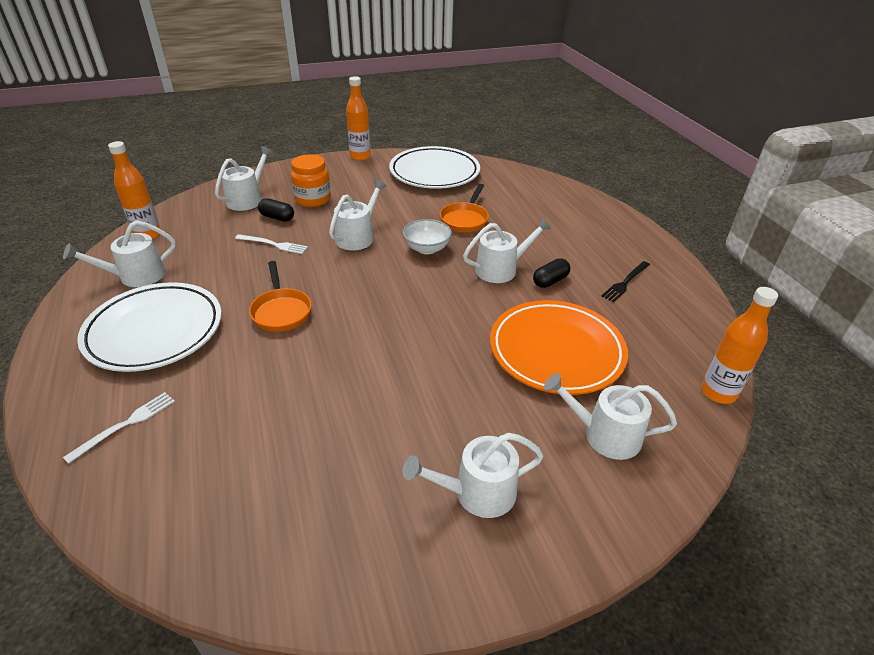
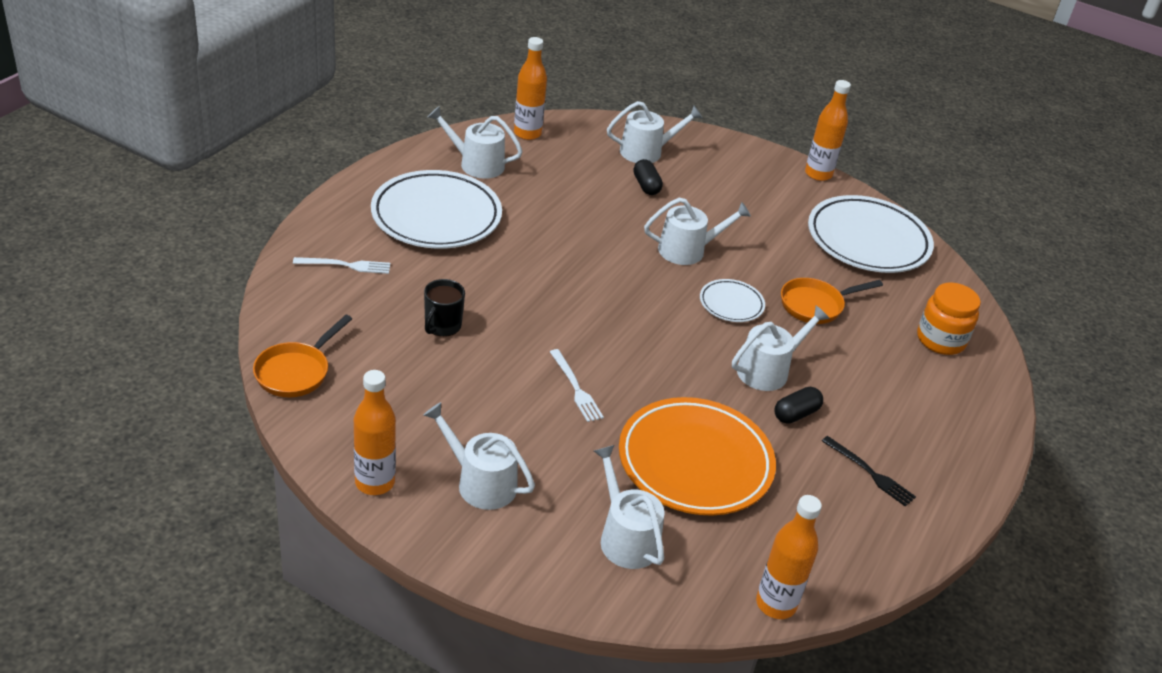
camera: 45 degrees right, 0 degrees up
white fork [235,234,308,254] -> white fork moved to [550,349,604,422]
orange pan [249,261,312,332] -> orange pan moved to [253,315,352,397]
orange jar [291,154,331,207] -> orange jar moved to [917,283,981,355]
white bowl [403,219,452,254] -> white plate [700,279,765,322]
white watering can [463,218,552,283] -> white watering can turned 60 degrees counterclockwise [732,306,830,391]
black capsule [533,258,570,288] -> black capsule turned 45 degrees counterclockwise [774,387,823,424]
black fork [602,261,650,302] -> black fork turned 135 degrees counterclockwise [822,436,916,506]
none -> orange bottle [354,370,396,495]
none -> black mug [424,279,465,337]

